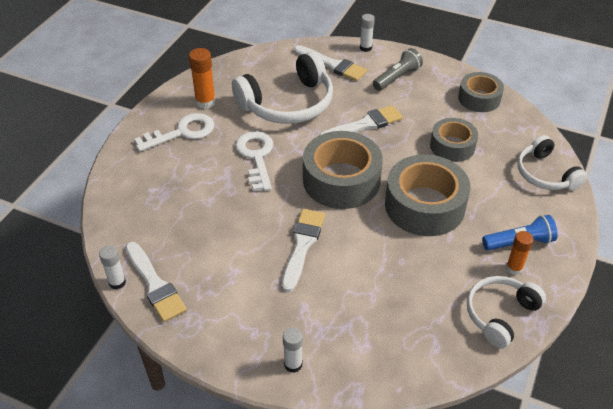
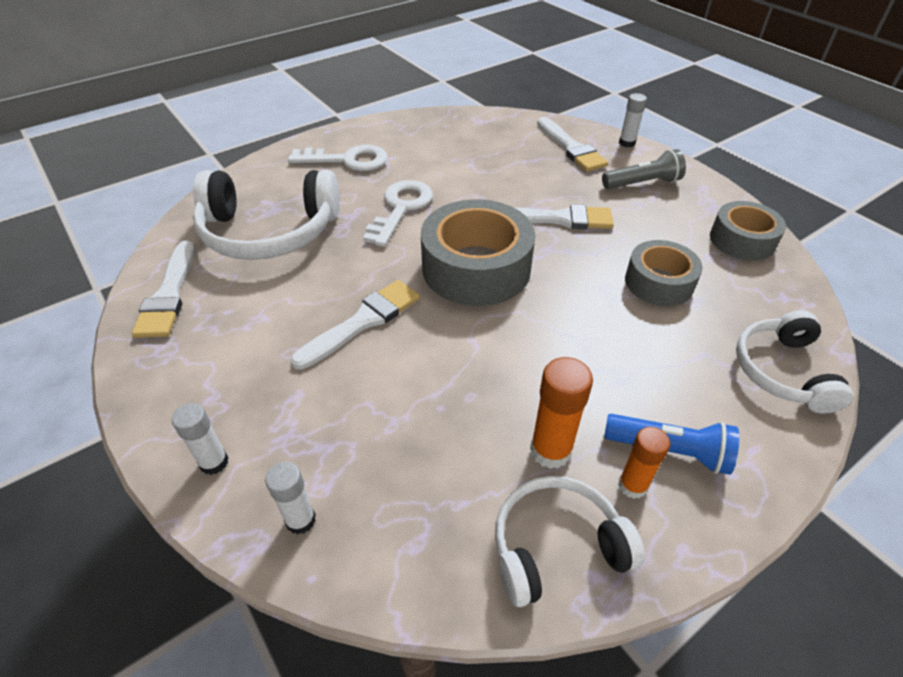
camera: 30 degrees right, 0 degrees up
white glue stick [99,245,126,289] -> white glue stick moved to [265,462,316,535]
orange glue stick [189,48,216,109] -> orange glue stick moved to [530,357,593,469]
white headphones [232,51,333,124] -> white headphones moved to [193,170,340,260]
grey tape [385,154,470,236] -> none

